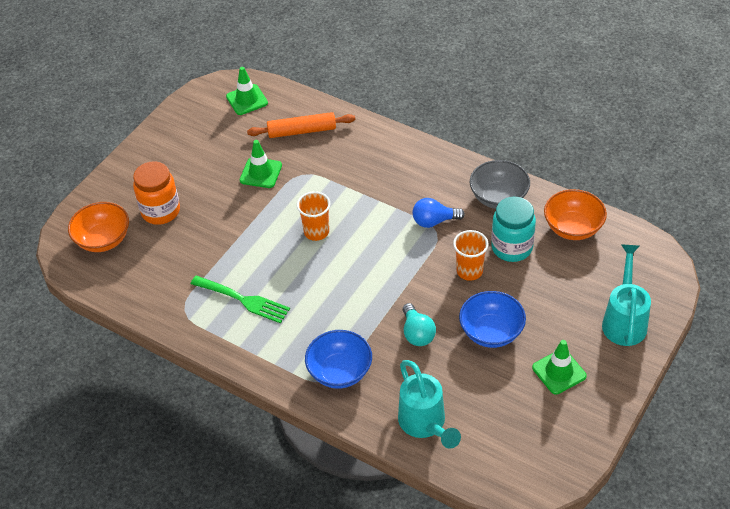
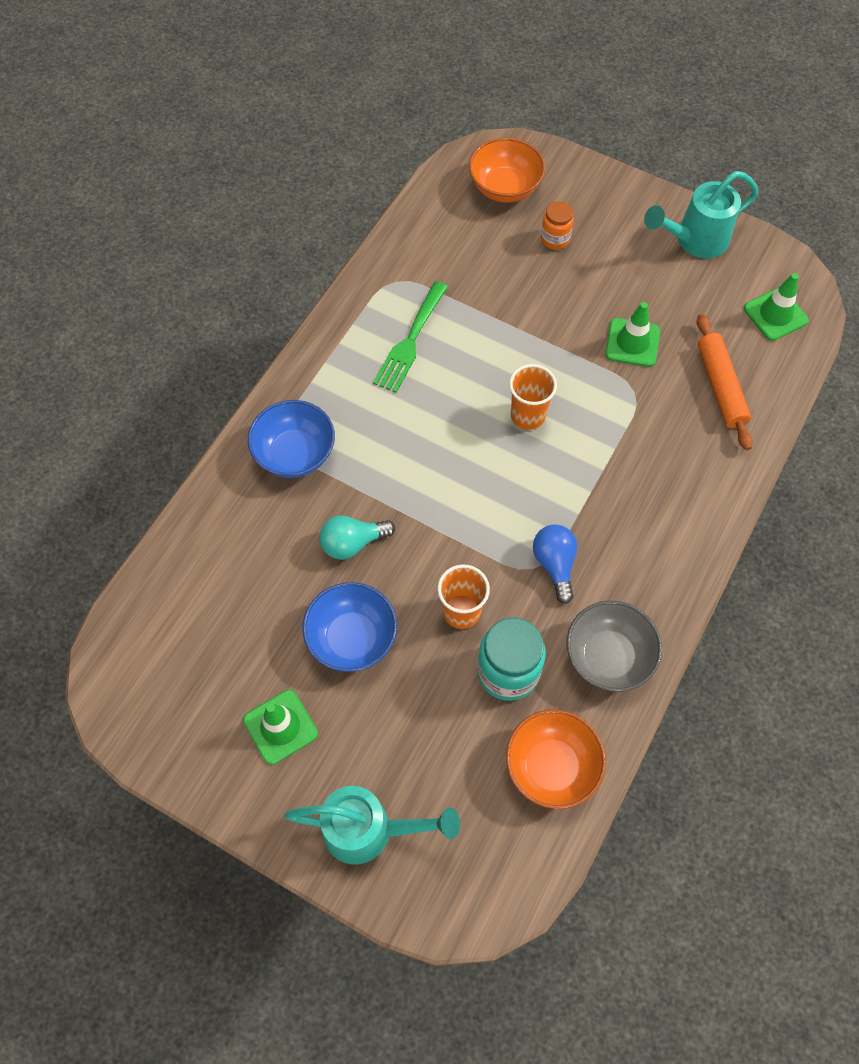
camera: 85 degrees right, 15 degrees up
orange jar [133,161,180,225] -> orange jar [541,201,574,250], size x0.57
turquoise watering can [398,360,461,449] -> turquoise watering can moved to [644,171,758,258]

